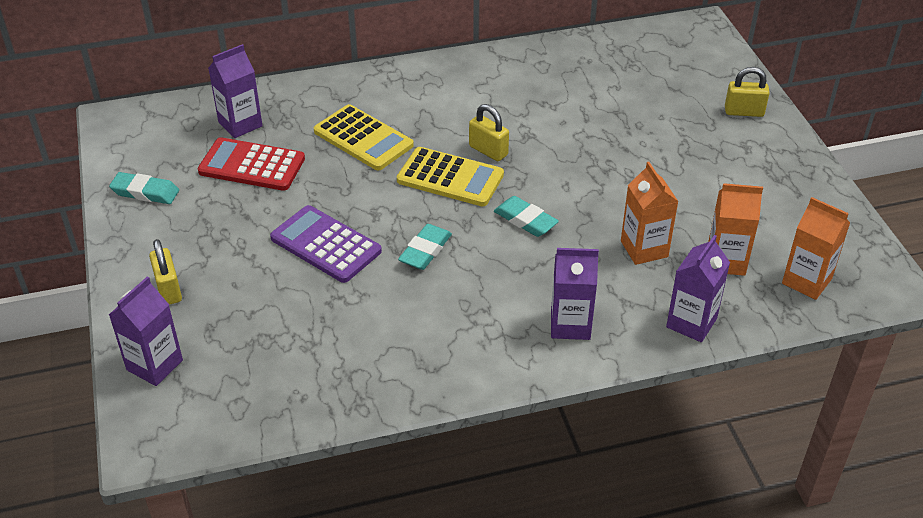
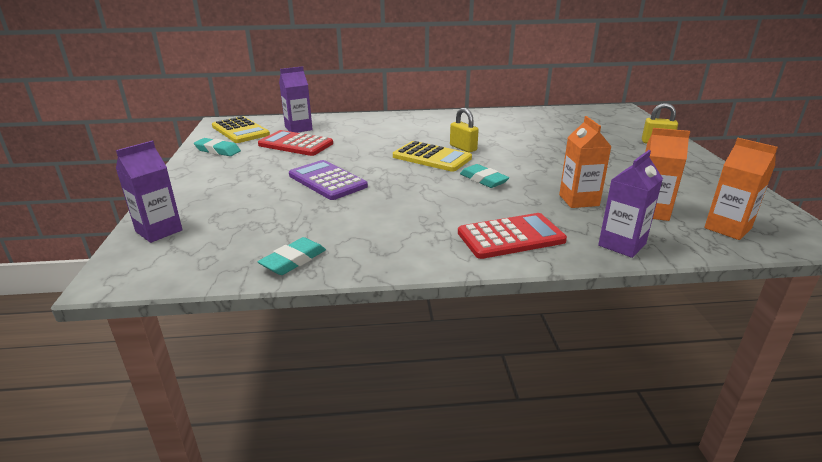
camera: 10 degrees right, 15 degrees down
yellow padlock [149,239,182,305] -> none
yellow calculator [314,104,414,170] -> yellow calculator moved to [212,116,270,143]
turquoise eraser [398,224,452,270] -> turquoise eraser moved to [258,237,326,275]
purple carton [551,248,599,340] -> red calculator [458,213,567,259]

